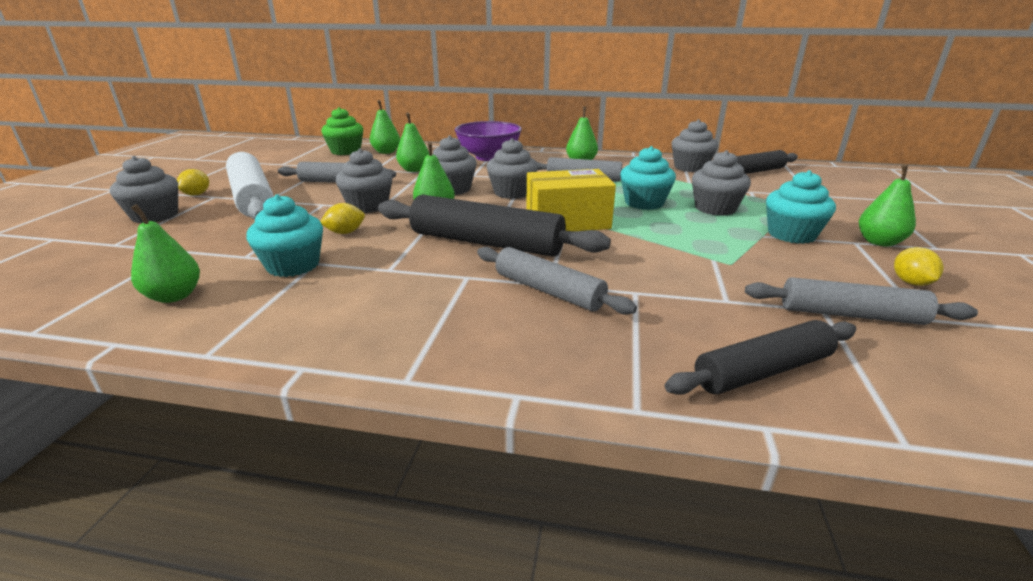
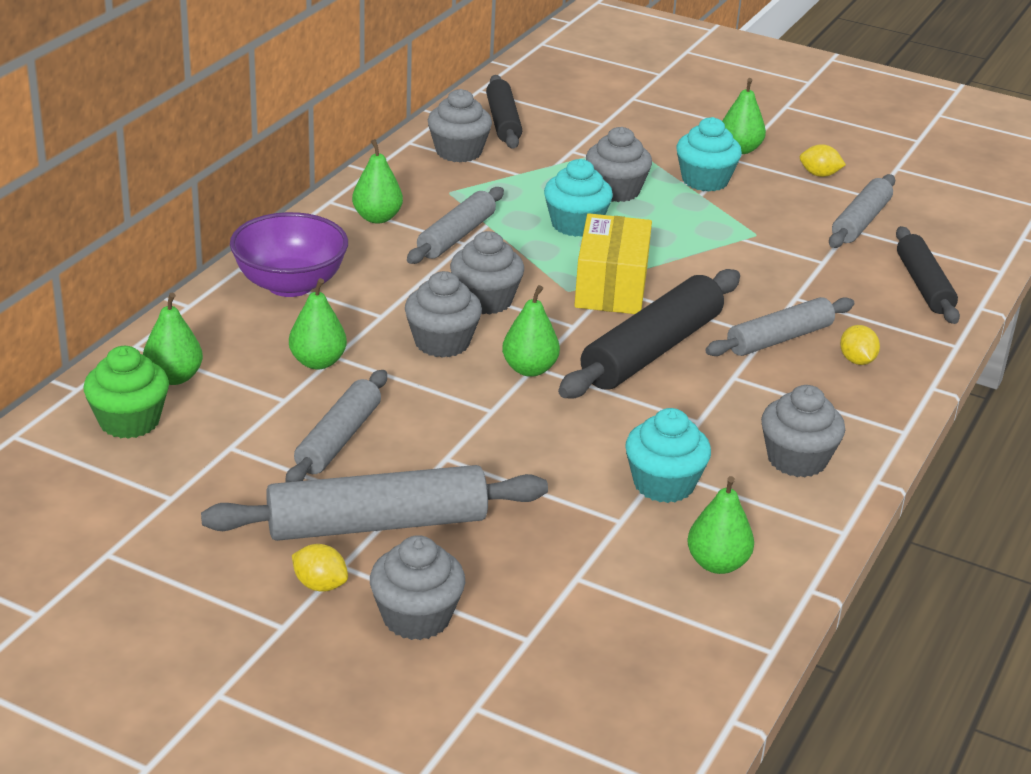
camera: 75 degrees left, 5 degrees up
white rolling pin [226,152,274,219] -> grey rolling pin [201,465,548,541]
yellow lemon [320,203,365,234] -> yellow lemon moved to [840,325,880,365]
grey cupcake [336,148,393,213] -> grey cupcake moved to [761,385,845,477]

